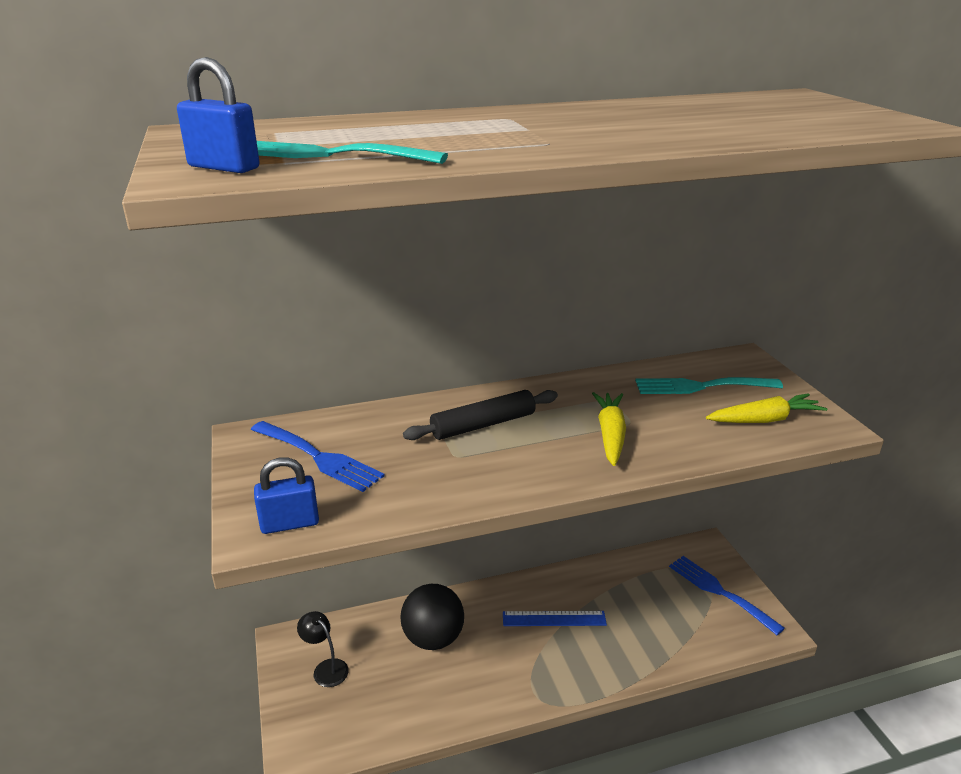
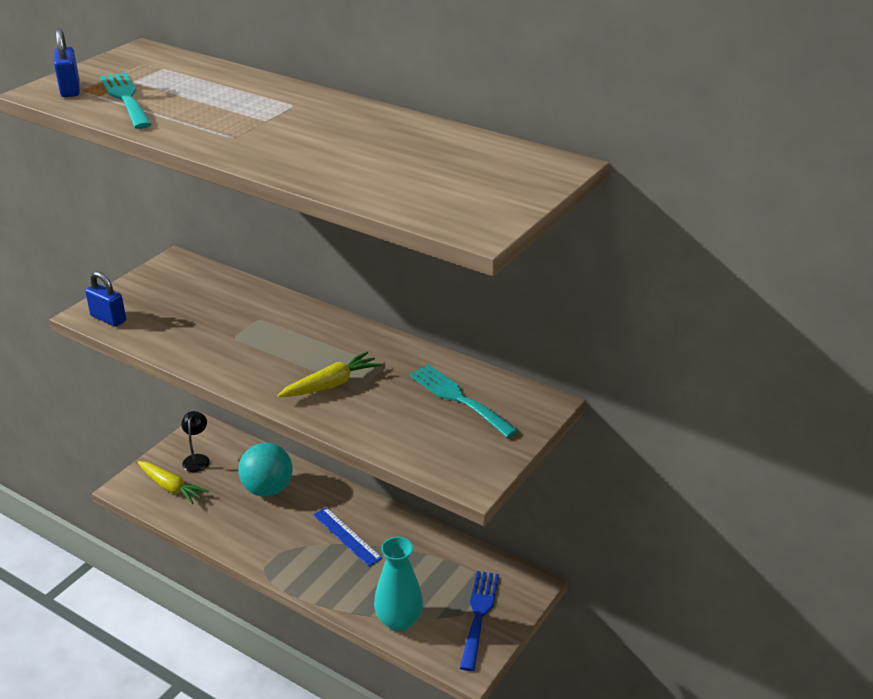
camera: 50 degrees right, 5 degrees up
blue fork [251,421,385,492] -> none
black ball [400,584,464,650] -> turquoise ball [239,443,293,497]
black rolling pin [403,390,558,440] -> none
yellow carrot [706,393,827,423] -> yellow carrot moved to [137,461,209,505]
none -> turquoise vase [374,537,423,632]

